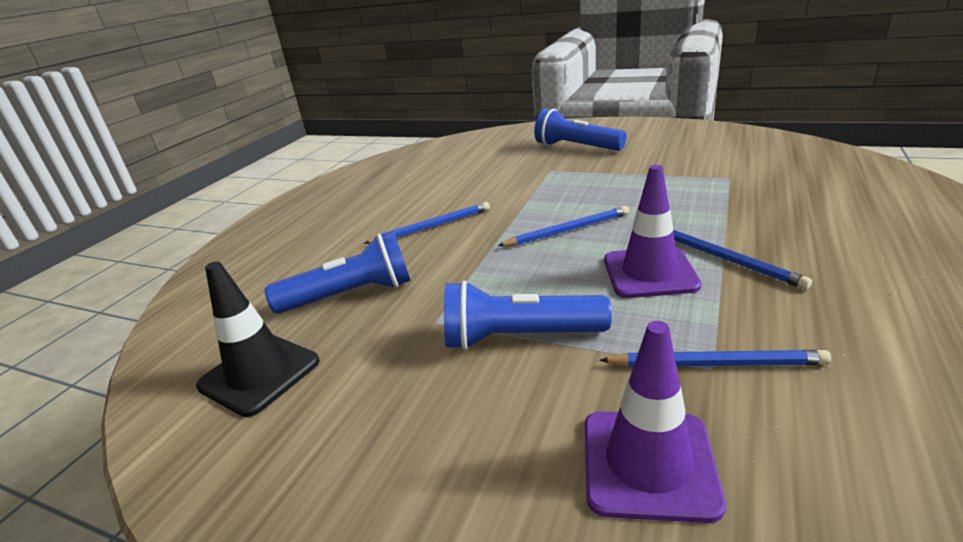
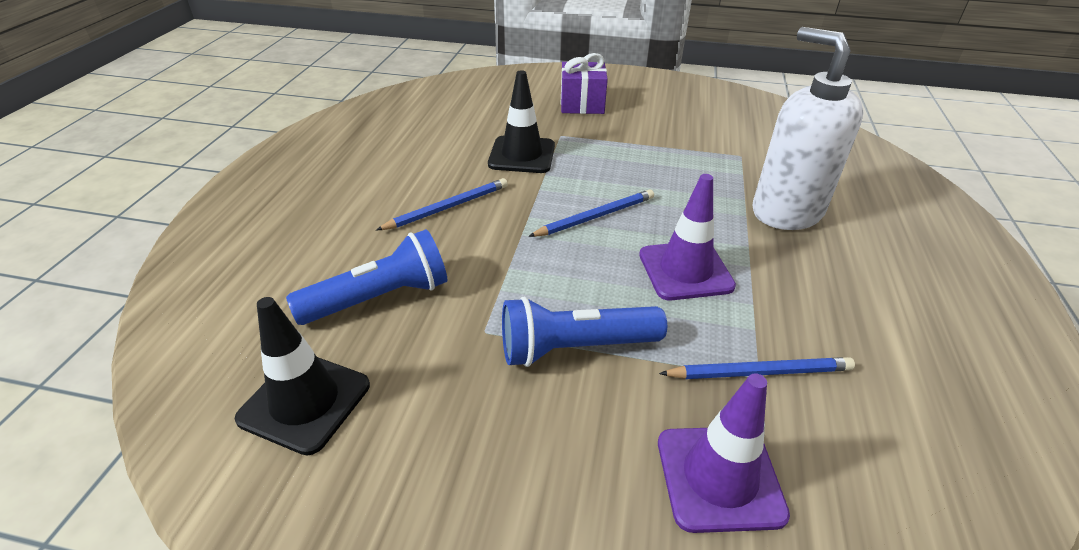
camera: 15 degrees left, 10 degrees up
blue flashlight [534,109,626,151] -> purple gift [561,53,608,114]
blue pencil [673,230,812,290] -> none
none -> black traffic cone [488,70,555,173]
none -> white soap dispenser [753,27,864,230]

